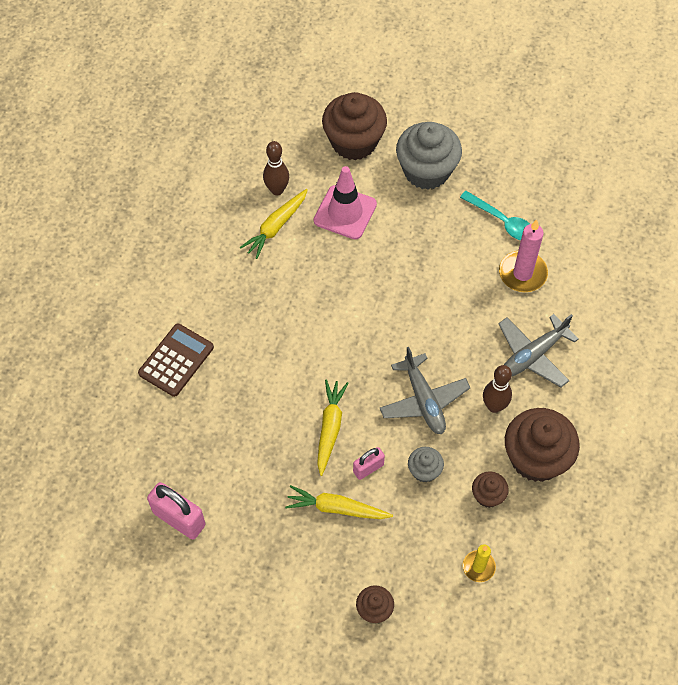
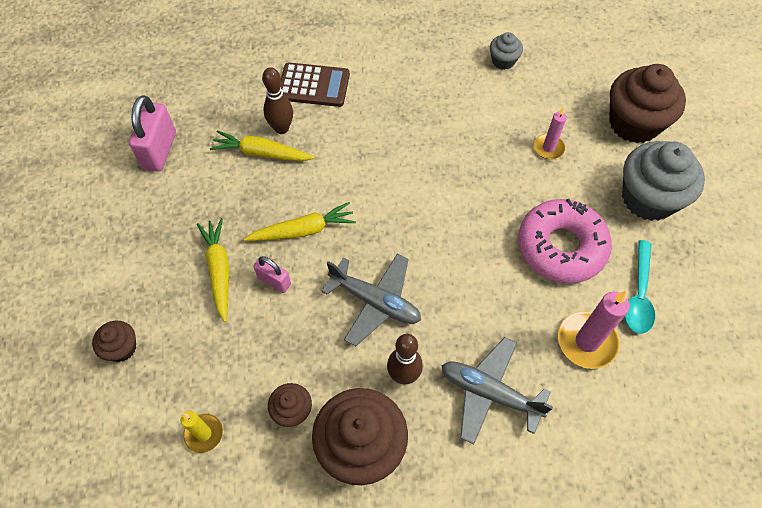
camera: 65 degrees right, 0 degrees up
yellow carrot [240,189,308,259] -> yellow carrot moved to [210,130,315,161]
brown bowling pin [263,141,289,195] -> brown bowling pin moved to [262,67,293,134]
pink traffic cone [314,166,377,239] -> pink candle [534,107,567,159]
grey plane [380,347,470,434] -> grey plane turned 105 degrees counterclockwise [321,254,421,346]
grey cupcake [408,447,444,483] -> grey cupcake moved to [490,32,523,70]
none -> pink donut [518,199,612,283]

